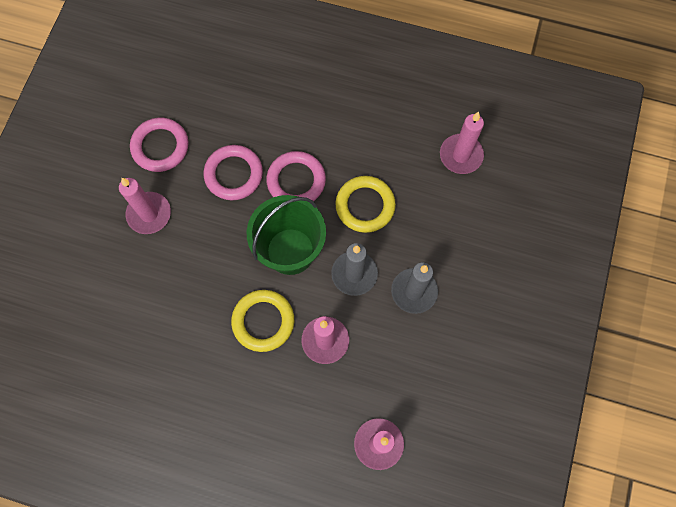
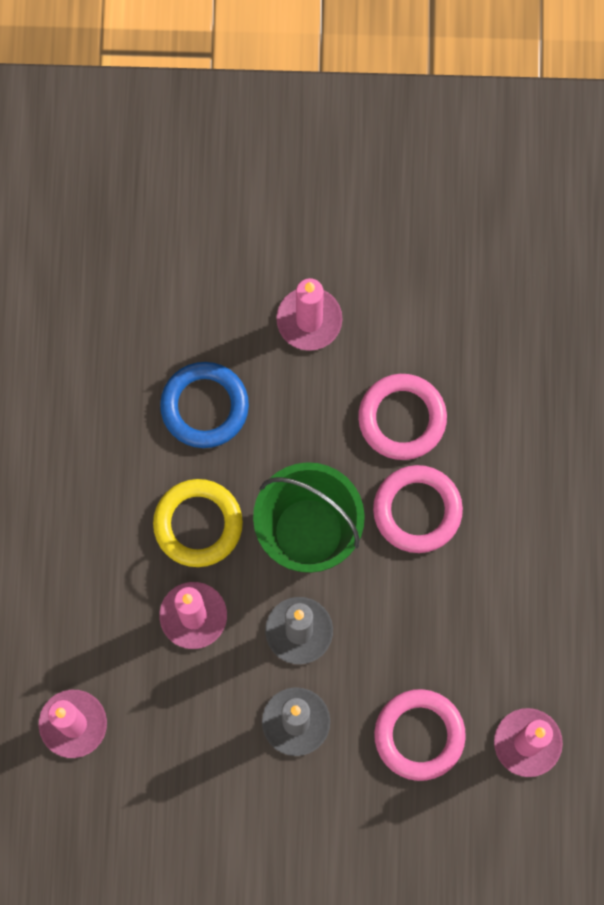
camera: 75 degrees right, 5 degrees up
pink ring [130,117,189,172] -> pink ring moved to [374,689,466,781]
yellow ring [335,176,396,233] -> none
none -> blue ring [160,362,249,448]

